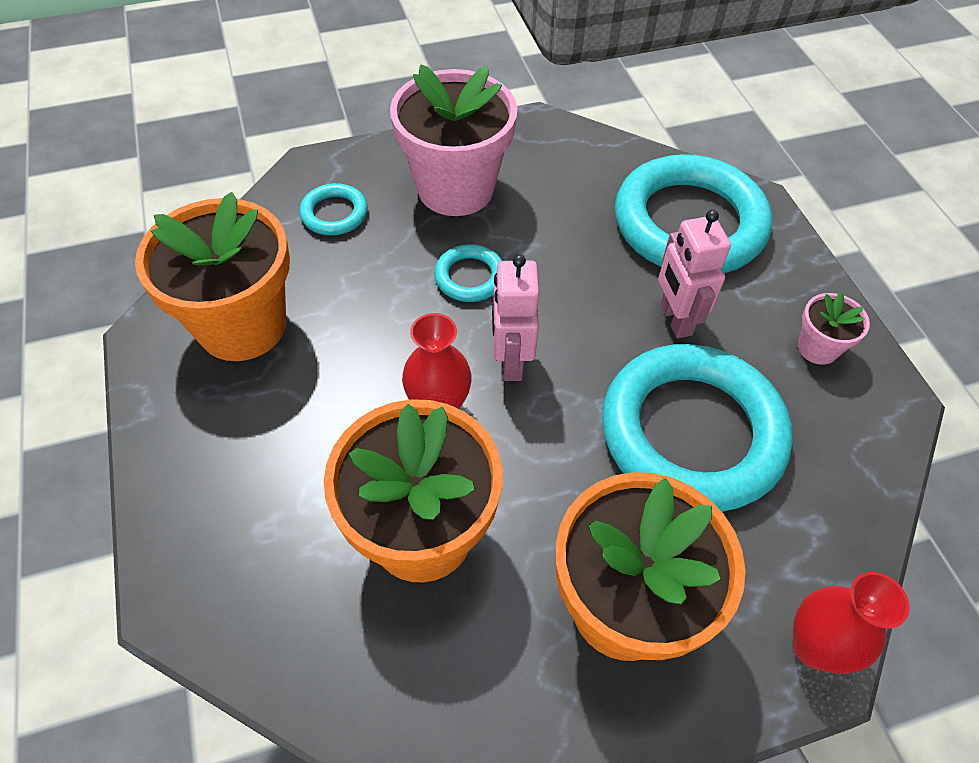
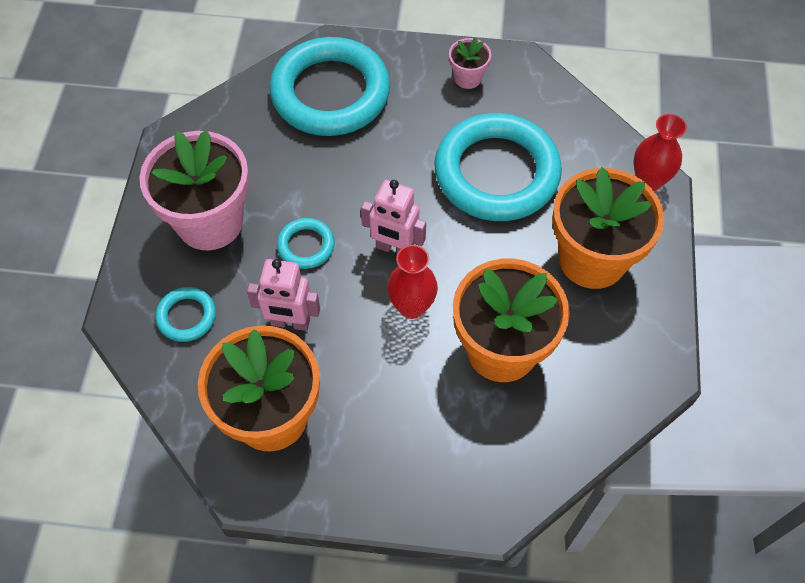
camera: 65 degrees left, 5 degrees up
pink robot [658,210,731,338] -> pink robot moved to [247,259,320,331]

